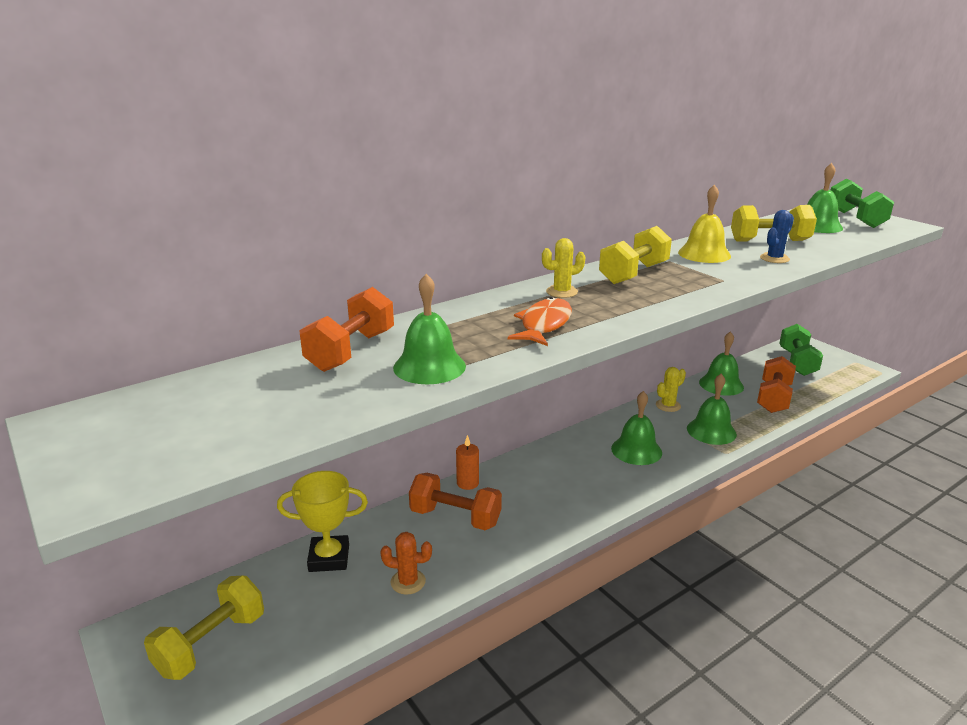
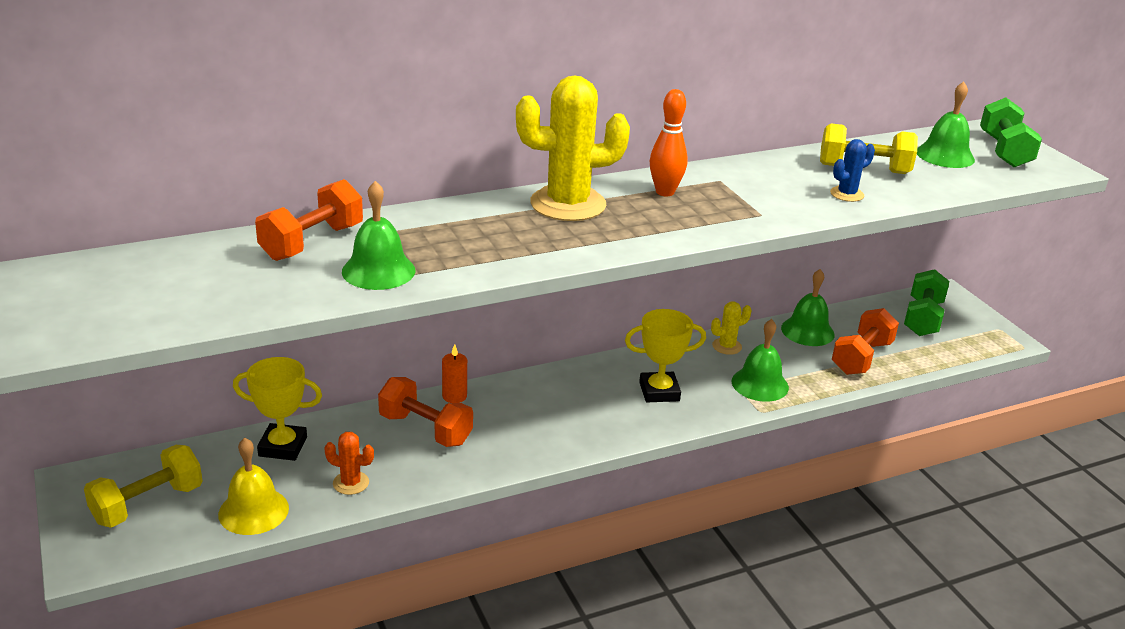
camera: 10 degrees right, 5 degrees up
orange fish [508,297,572,346] -> none
yellow cactus [542,238,585,298] -> yellow cactus [516,75,630,221], size x2.16
yellow dumbbell [599,226,672,284] -> orange bowling pin [650,89,688,196]
green bell [611,391,662,465] -> yellow trophy [625,309,706,402]
yellow bell [678,184,731,263] -> yellow bell moved to [218,438,289,535]

